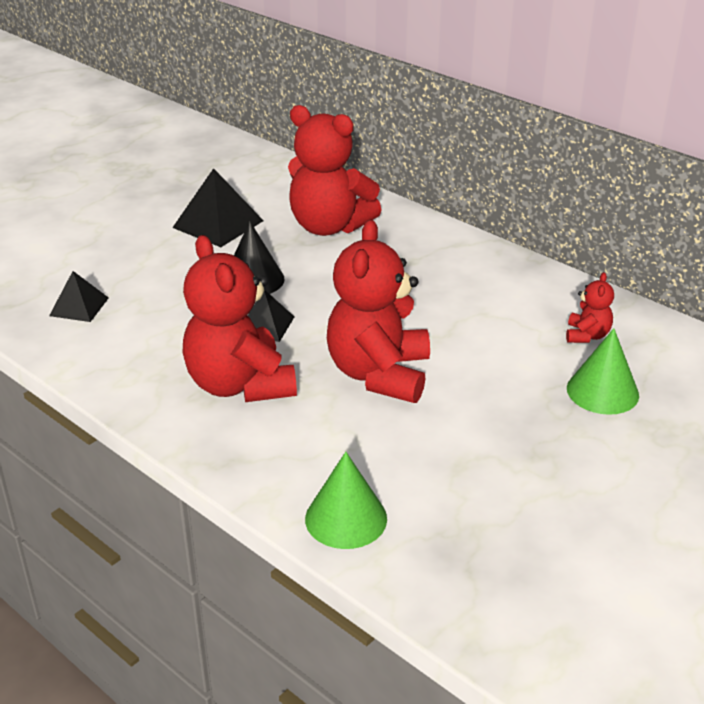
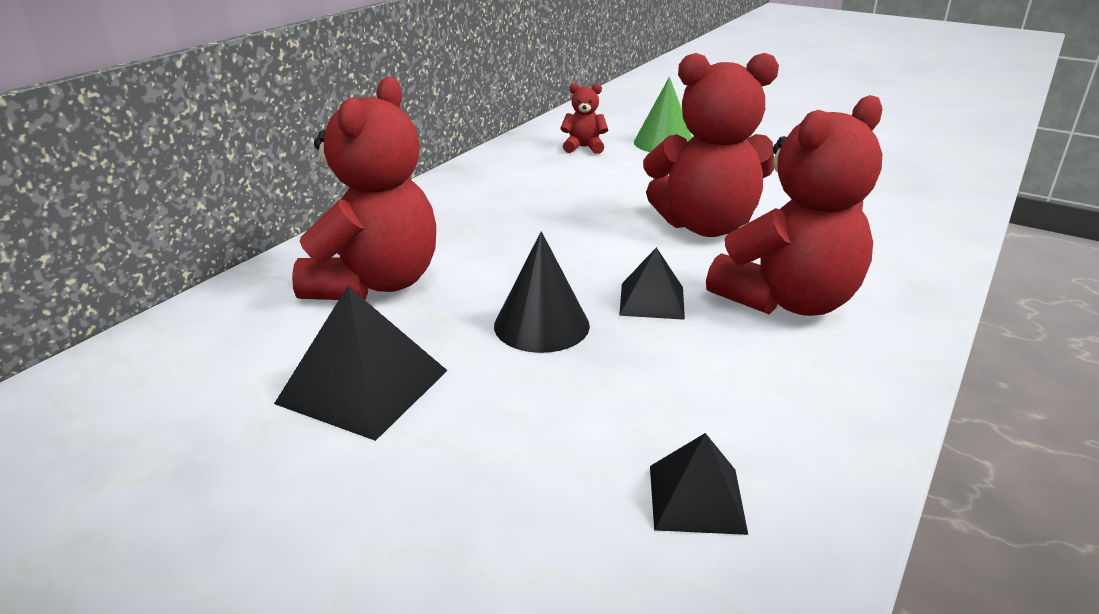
camera: 100 degrees left, 5 degrees down
green cone [305,452,387,549] -> none

